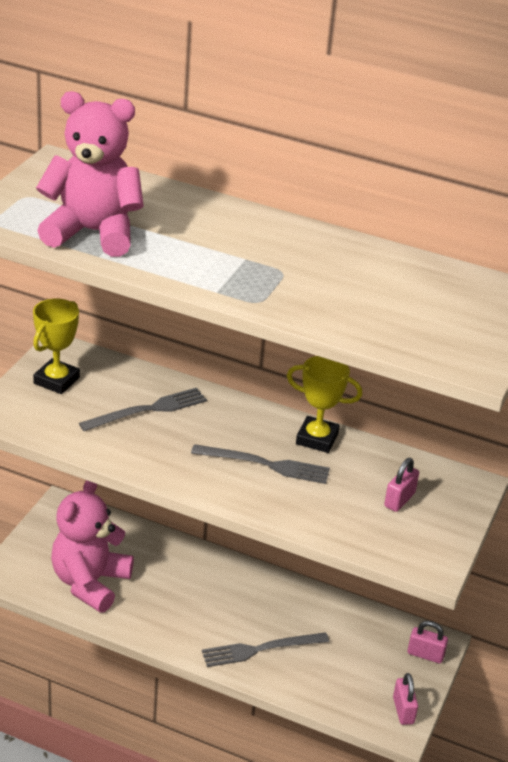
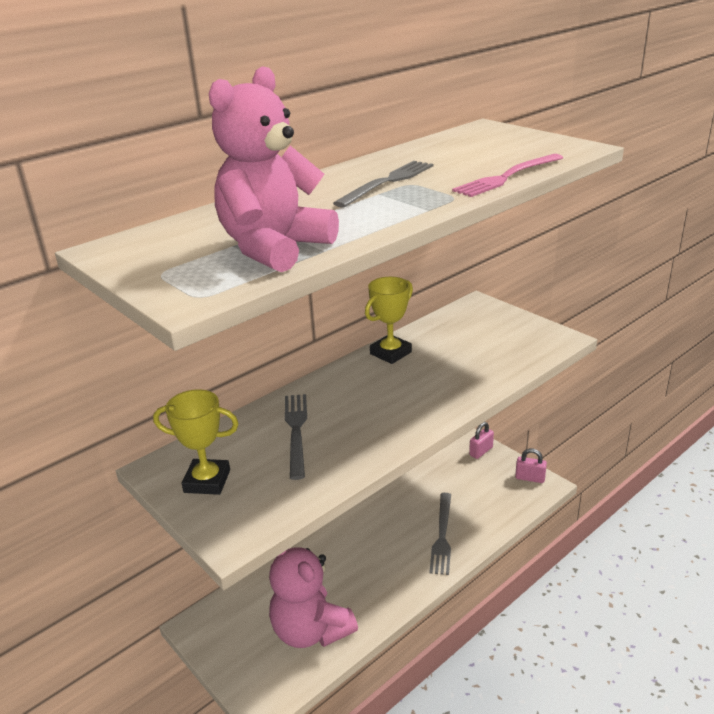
camera: 60 degrees left, 5 degrees down
yellow trophy [33,299,80,394] -> yellow trophy turned 45 degrees counterclockwise [153,389,239,495]
grey fork [191,444,330,484] -> grey fork moved to [333,161,433,208]
pink padlock [384,458,419,512] -> none
none -> pink fork [452,154,563,197]

